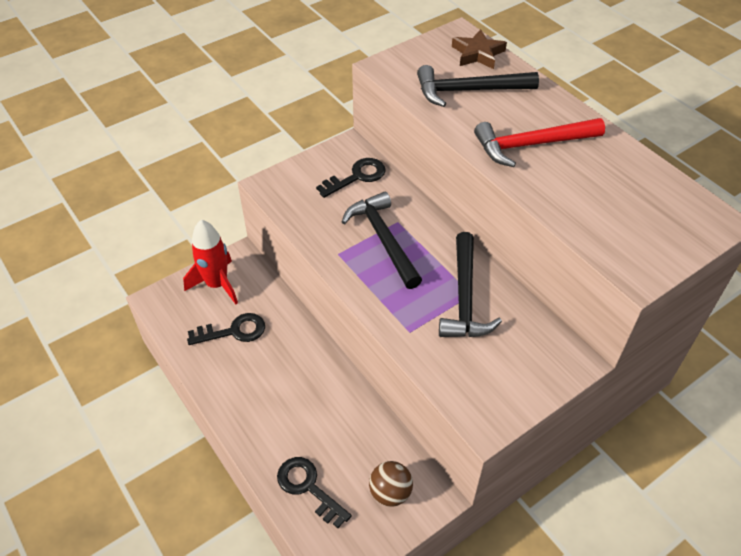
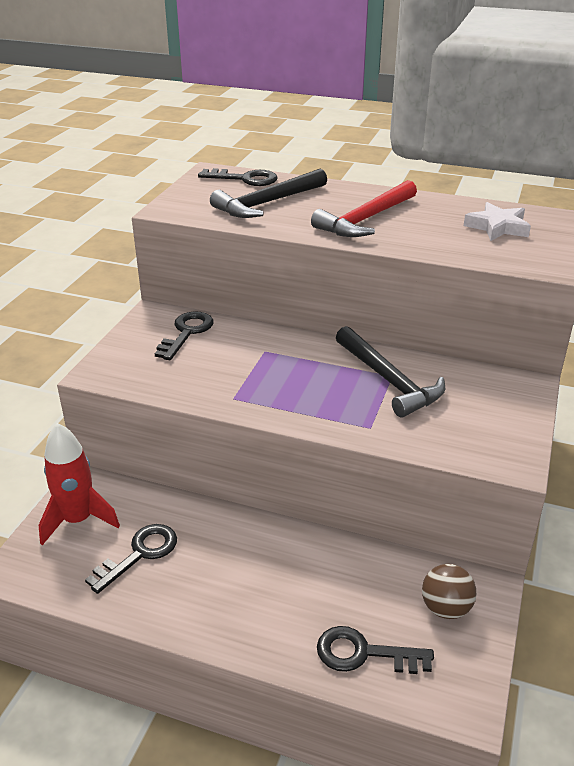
camera: 35 degrees left, 15 degrees down
black hammer [342,192,422,289] -> none
brown star [452,29,507,69] -> black key [198,168,277,186]
none -> white star [464,202,531,241]

